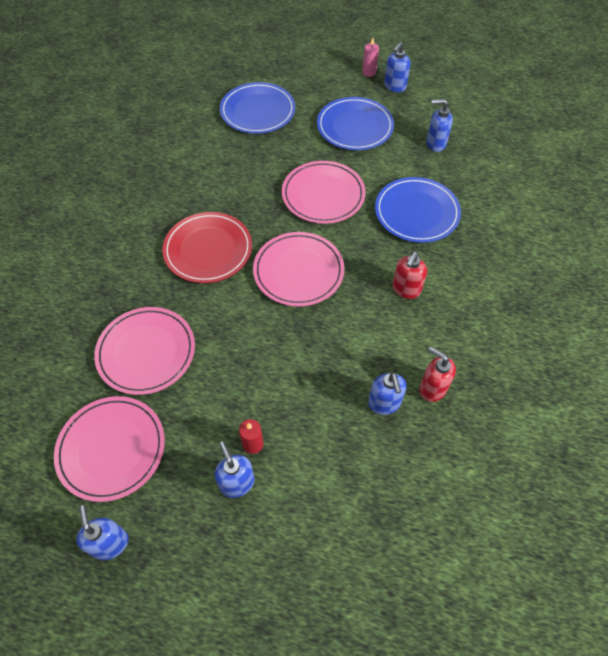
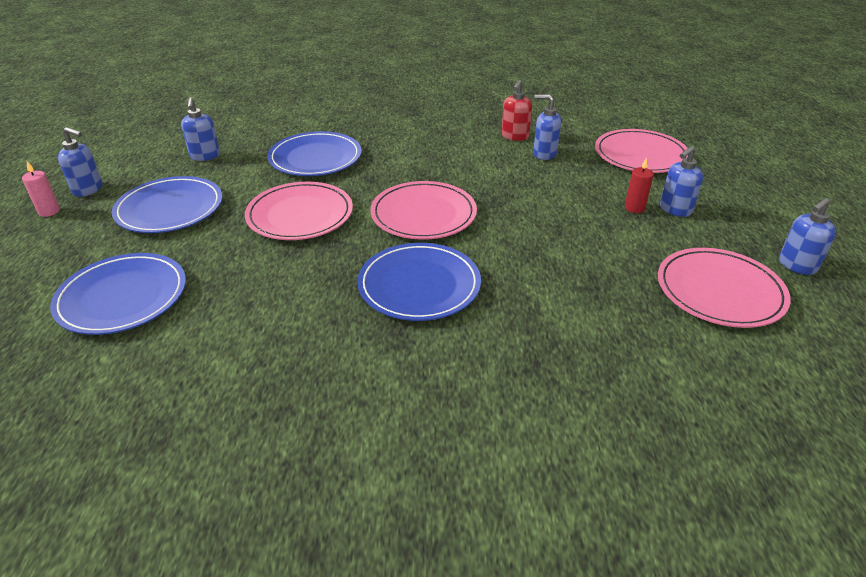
camera: 105 degrees left, 20 degrees down
pink plate [94,307,195,395] -> pink plate moved to [595,129,688,173]
red plate [162,212,252,283] -> blue plate [357,243,481,321]
blue soap dispenser [368,372,407,415] -> blue soap dispenser turned 135 degrees counterclockwise [533,94,561,160]
red soap dispenser [392,252,427,299] -> none

